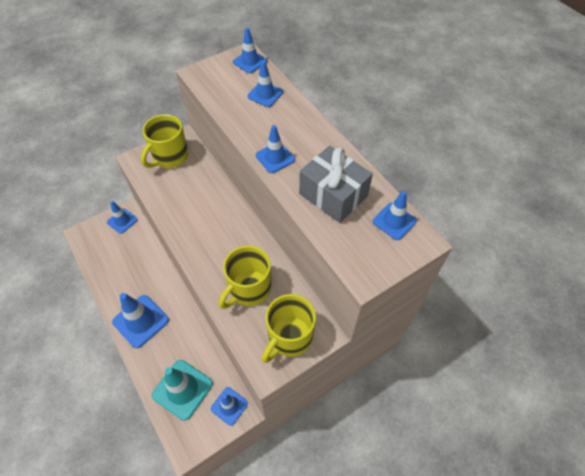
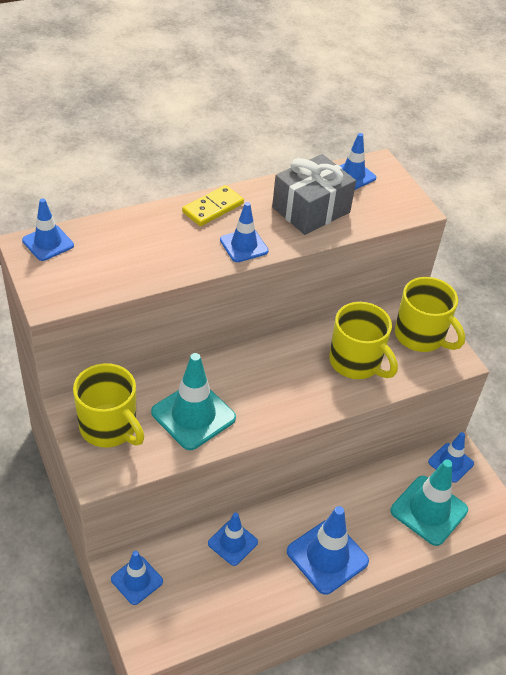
camera: 85 degrees left, 10 degrees down
blue traffic cone [247,60,283,107] -> blue traffic cone moved to [208,513,258,566]
none -> turquoise traffic cone [151,353,236,450]
none -> yellow domino [182,185,244,226]

